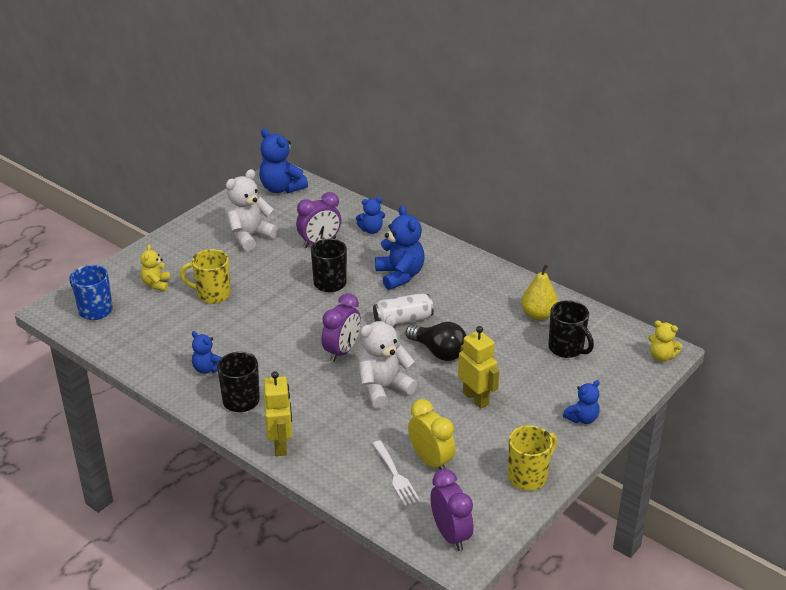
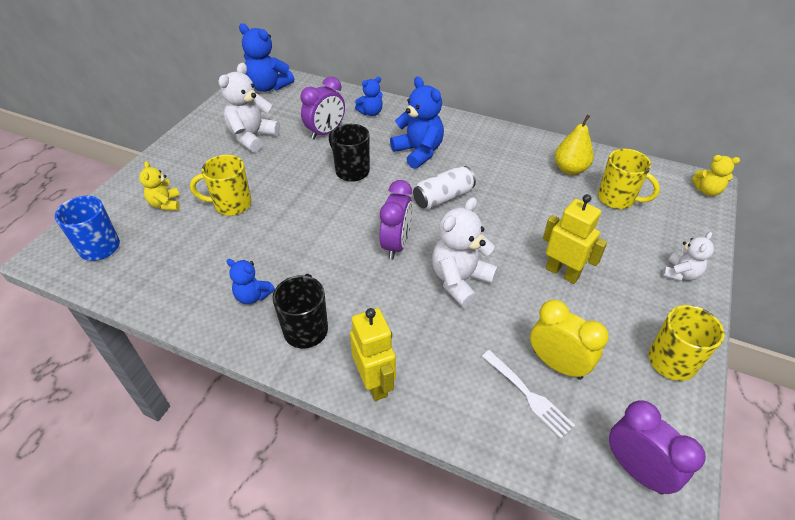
camera: 15 degrees left, 10 degrees up
black light bulb [406,322,467,361] -> none
black mug [548,300,594,358] -> yellow mug [598,149,660,209]
blue teddy bear [563,380,600,424] -> white teddy bear [662,232,714,281]

